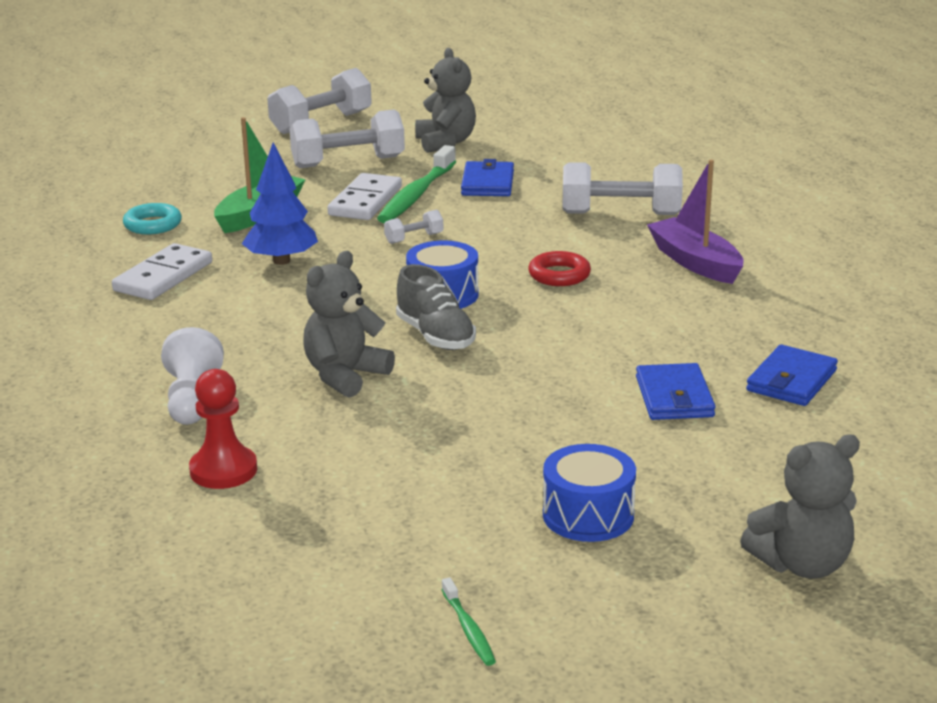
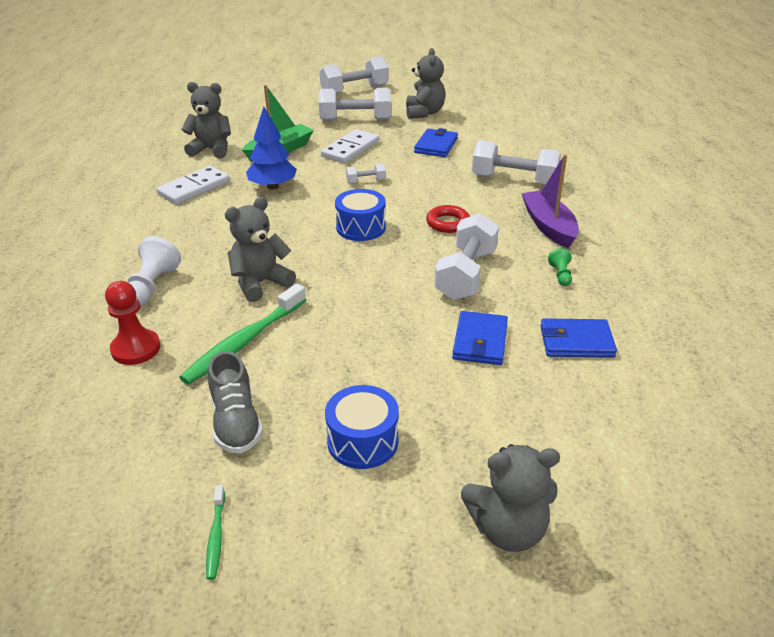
camera: 15 degrees right, 10 degrees up
turquoise ring [123,203,182,234] -> grey teddy bear [181,82,231,158]
green toothbrush [377,145,456,223] -> green toothbrush moved to [179,284,306,385]
grey shoe [396,264,476,350] -> grey shoe moved to [208,351,263,454]
blue wallet [746,345,838,406] -> blue wallet turned 45 degrees clockwise [540,318,617,358]
none -> white dumbbell [434,213,499,300]
none -> green pawn [548,248,572,286]

